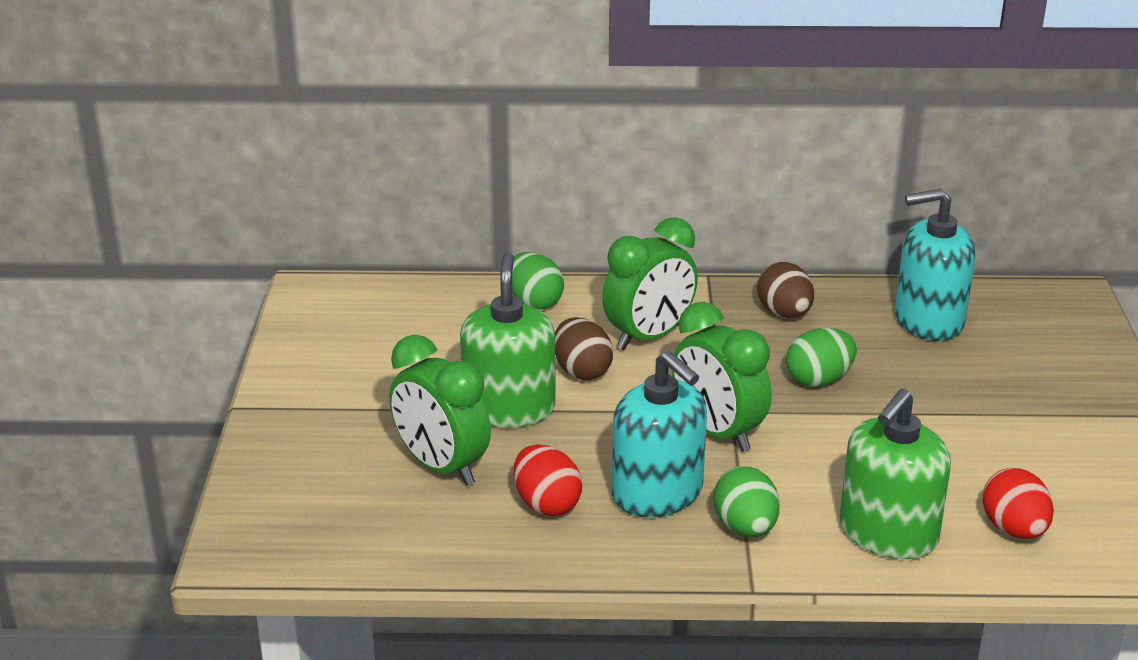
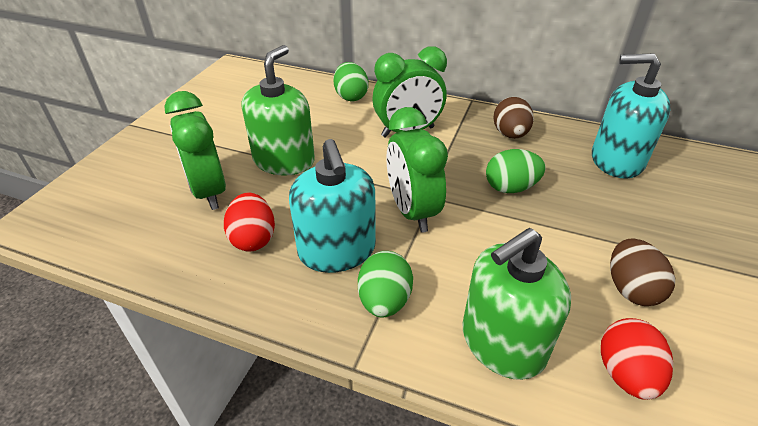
camera: 20 degrees right, 10 degrees up
brown egg [555,317,613,380] -> brown egg moved to [610,238,675,306]

